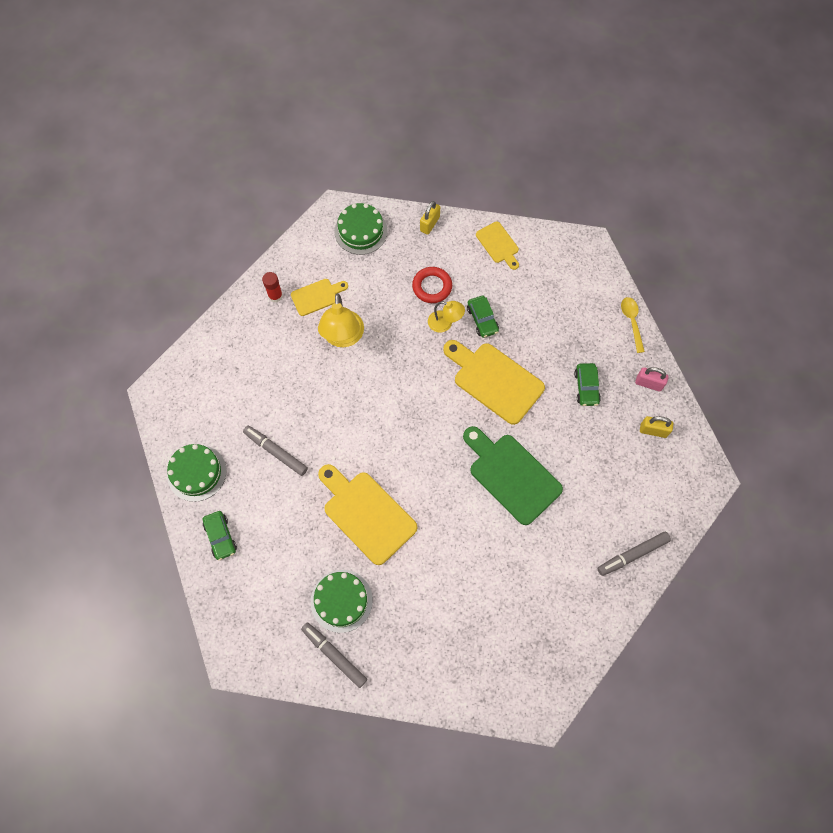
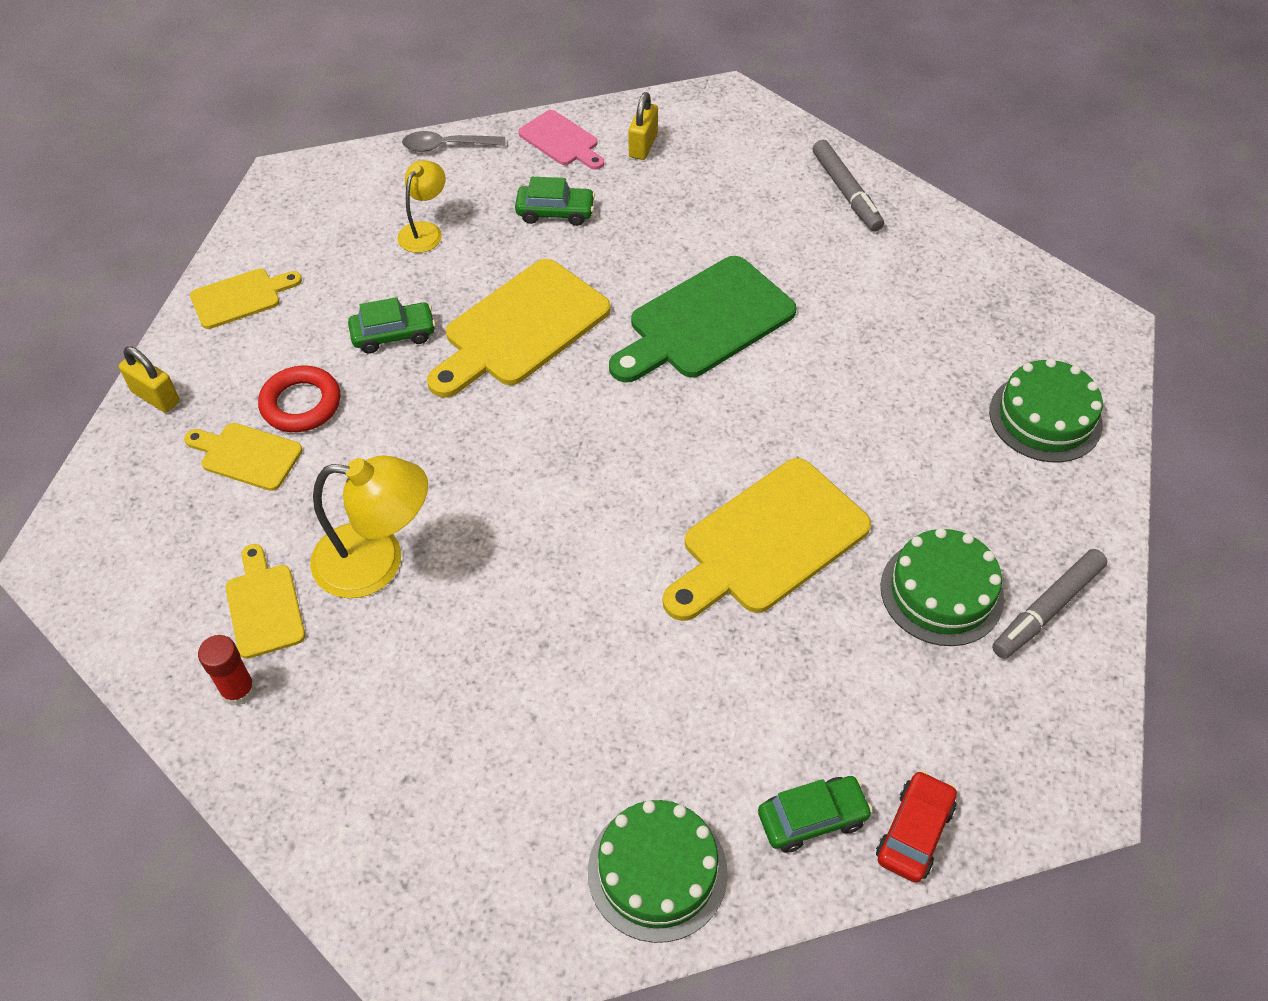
camera: 85 degrees left, 15 degrees down
grey marker [243,425,308,476] -> none
green cake [335,203,388,255] -> green cake moved to [989,358,1103,462]
yellow lamp [428,301,465,333] -> yellow lamp moved to [397,160,446,253]
yellow spoon [621,297,645,353] -> grey spoon [402,131,505,152]
pink padlock [635,367,669,392] -> pink cutting board [518,110,604,170]
none -> yellow cutting board [184,423,303,491]
none -> red car [876,770,957,883]

